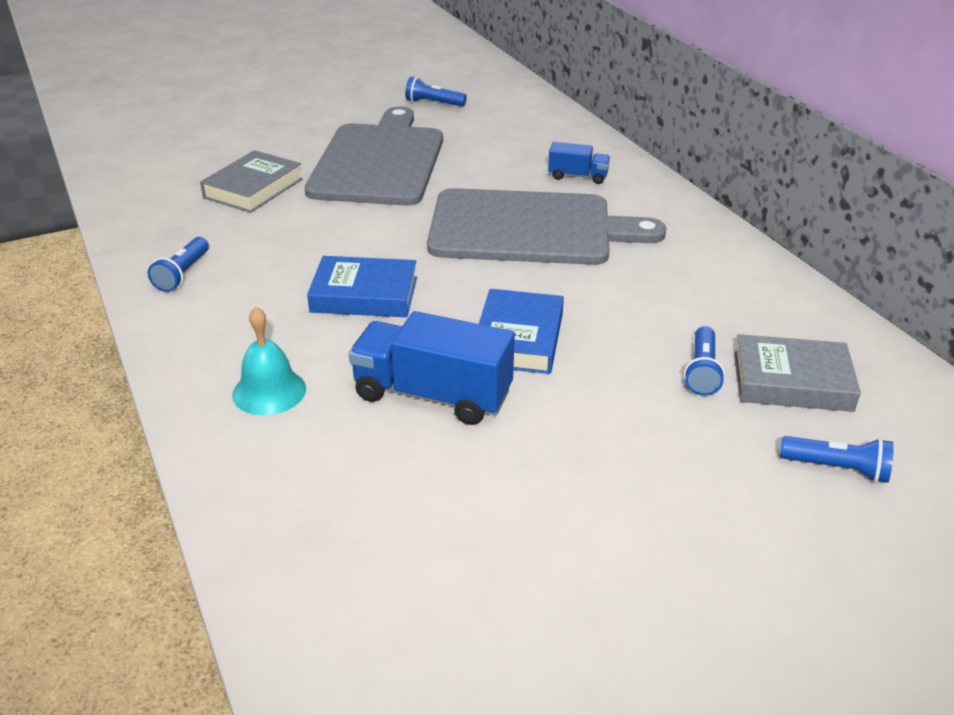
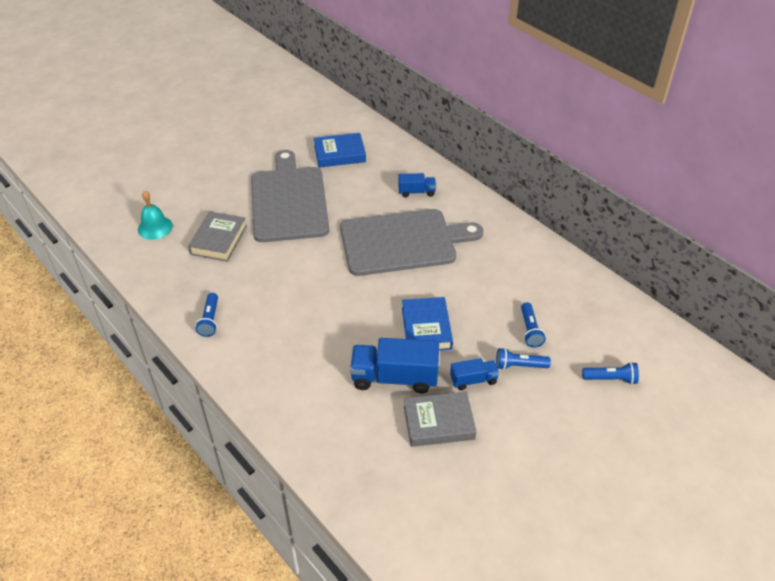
camera: 15 degrees left, 10 degrees up
turquoise bell [232,307,306,415] -> turquoise bell moved to [138,191,173,240]
blue book [307,256,417,317] -> blue book moved to [314,133,366,168]
blue flashlight [405,76,467,107] -> blue flashlight moved to [496,348,551,370]
grey book [734,334,861,412] -> grey book moved to [403,392,477,447]
none -> blue truck [450,358,499,390]

